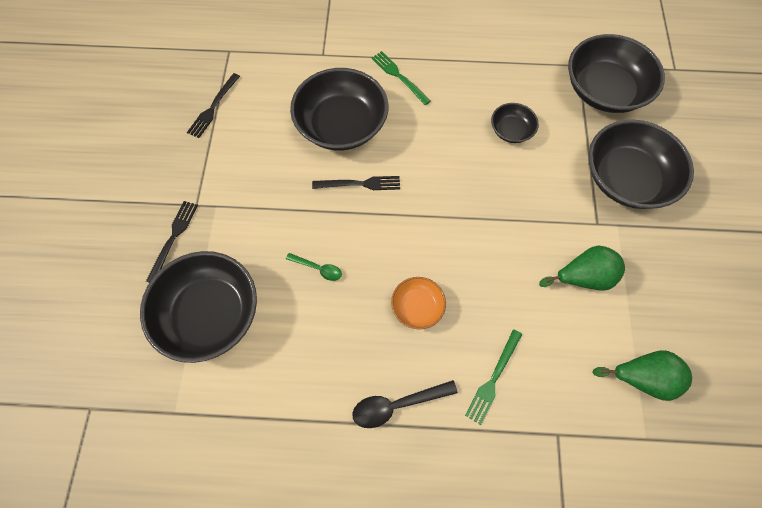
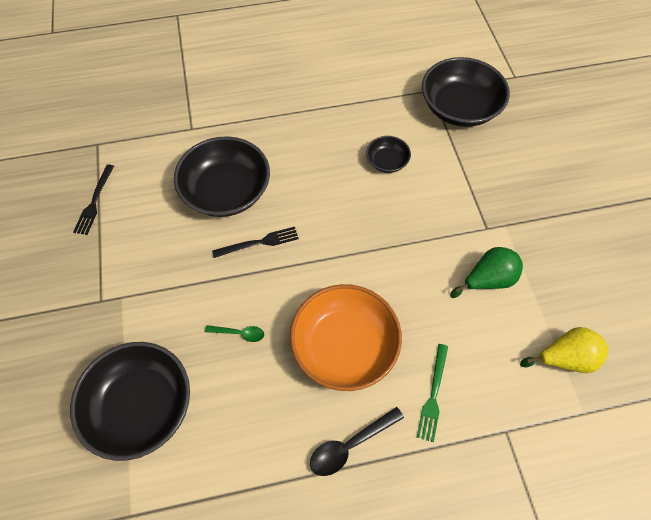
camera: 15 degrees left, 5 degrees down
black fork [146,201,198,283] -> none
green fork [371,51,431,105] -> none
orange bowl [391,277,446,329] -> orange bowl [290,284,402,391], size x2.03
black bowl [589,120,694,209] -> none
green pear [592,350,692,401] -> yellow pear [520,327,608,373]

